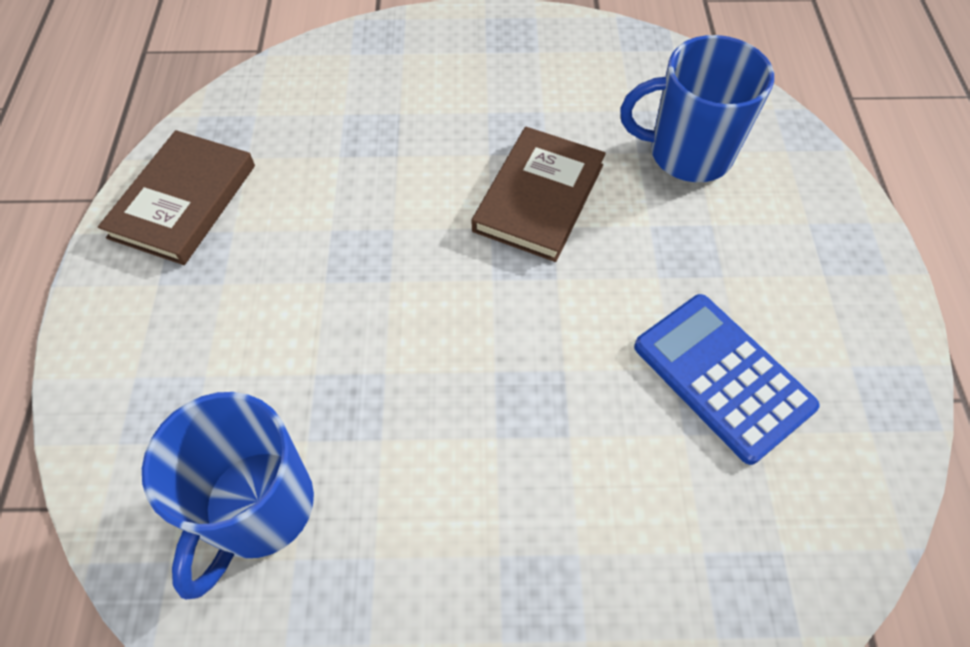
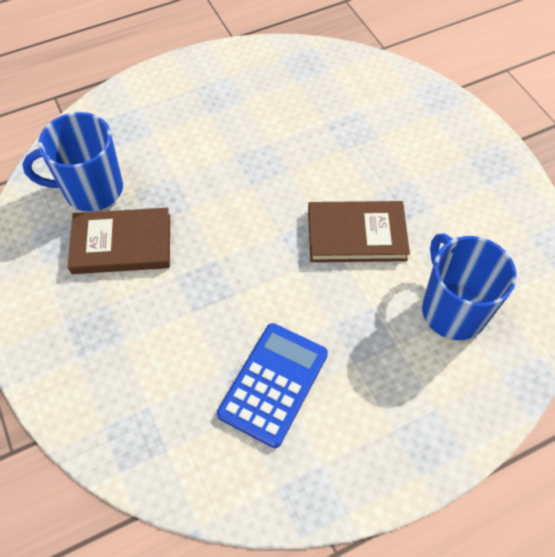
camera: 65 degrees right, 0 degrees up
brown book [98,130,255,265] -> brown book moved to [68,208,170,274]

